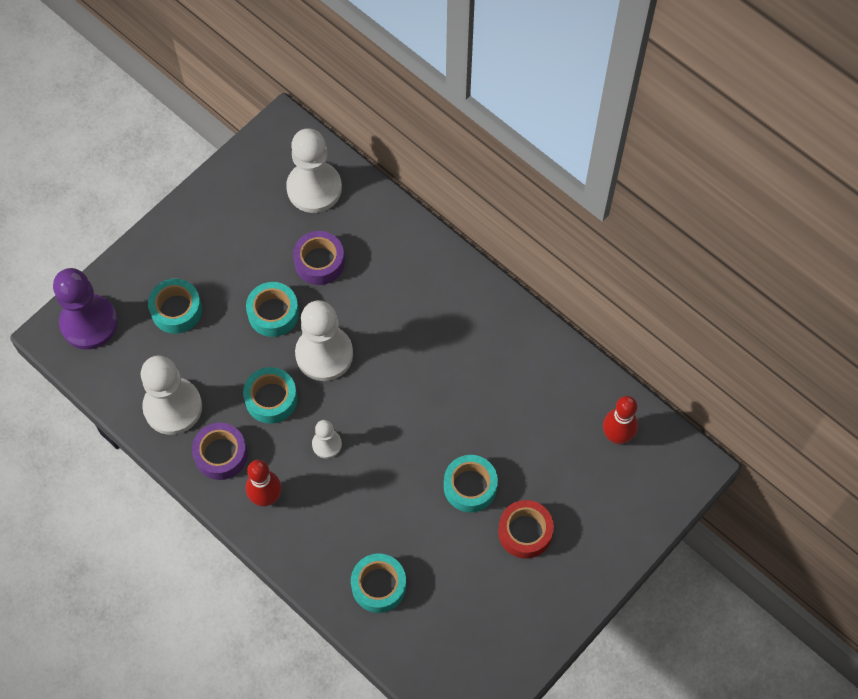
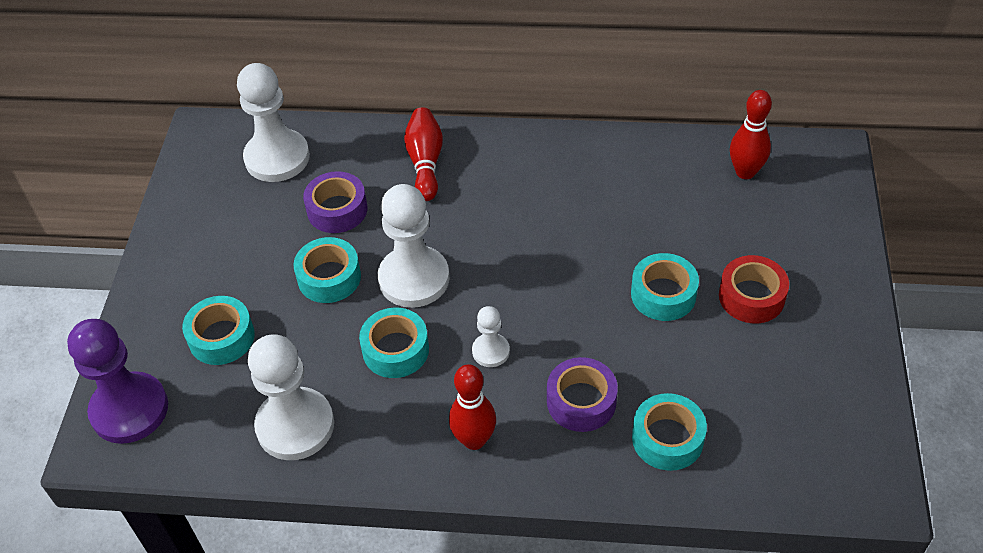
camera: 35 degrees left, 15 degrees down
purple tape [192,423,248,480] -> purple tape moved to [547,357,618,432]
none -> red bowling pin [404,107,443,201]

